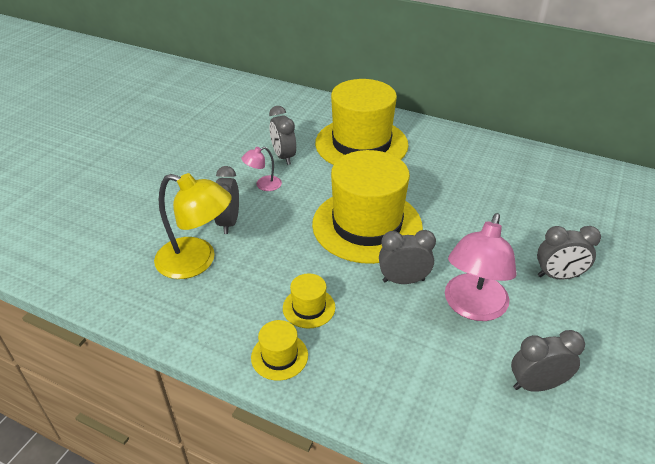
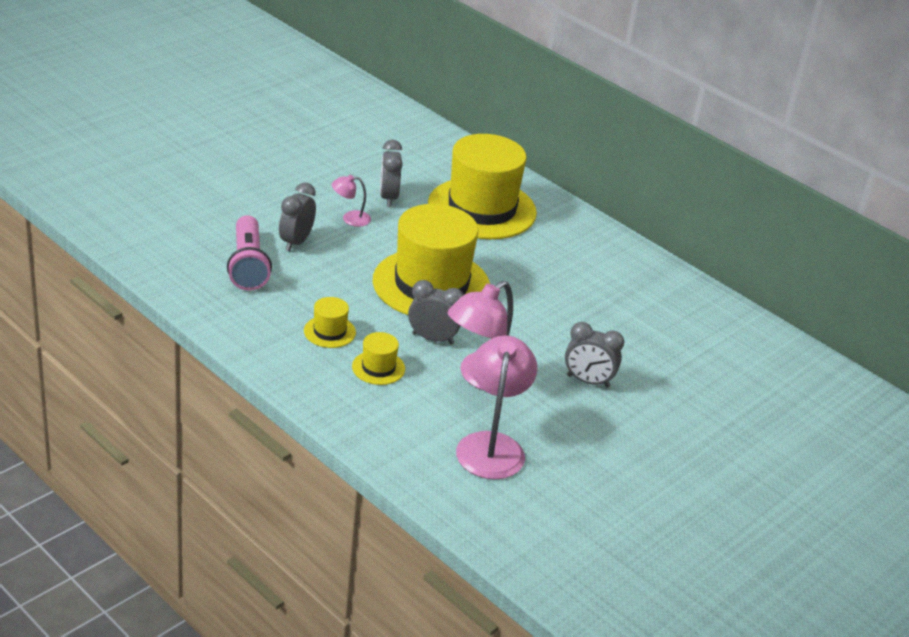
camera: 15 degrees right, 5 degrees down
yellow lamp [154,173,232,279] -> pink flashlight [227,215,272,291]
yellow hat [251,320,308,381] -> yellow hat moved to [352,332,405,385]
grey clock [511,330,585,392] -> pink lamp [456,335,537,479]

